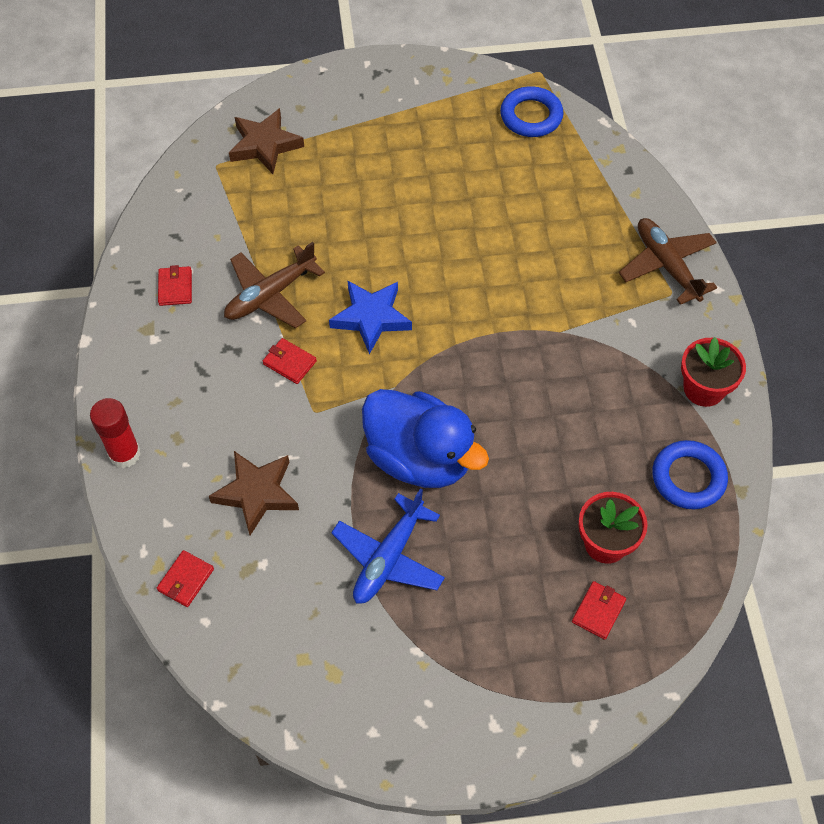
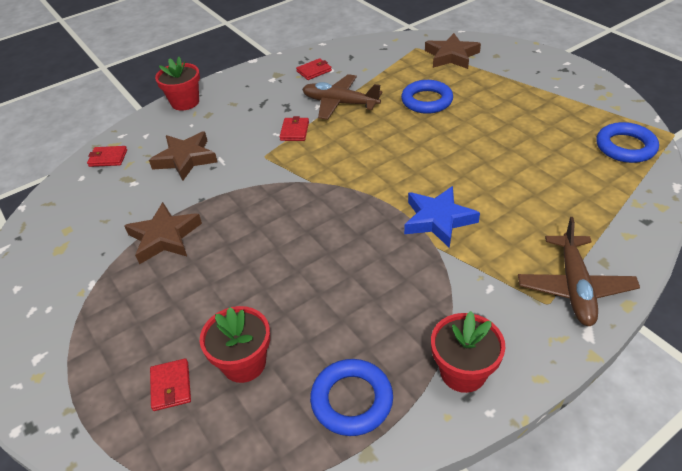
camera: 65 degrees right, 15 degrees down
red glue stick [90,398,141,468] -> red flower pot [155,57,200,111]
blue star [329,280,412,354] -> blue star moved to [404,186,480,248]
blue plane [331,488,445,604] -> brown star [124,202,202,264]
blue duck [362,389,489,488] -> none
red wallet [572,581,626,640] -> red wallet turned 75 degrees clockwise [150,358,191,411]
brown plane [619,218,717,305] -> brown plane turned 150 degrees clockwise [518,217,640,326]
none -> blue ring [401,80,453,114]

